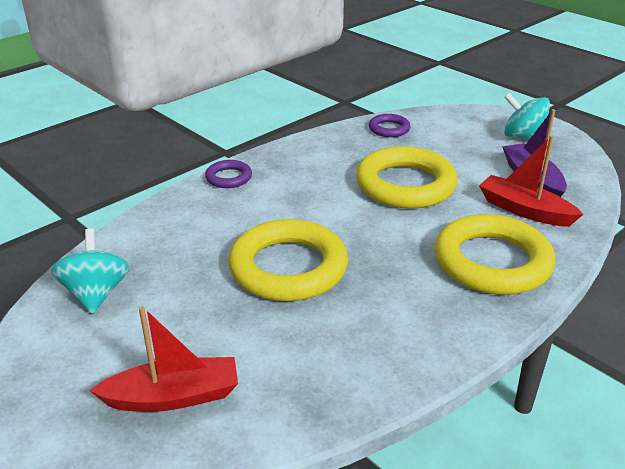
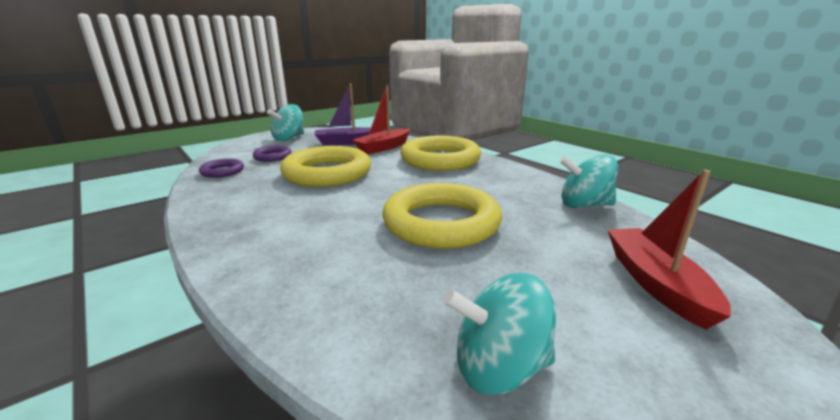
camera: 85 degrees left, 10 degrees down
purple ring [205,160,252,188] -> purple ring moved to [253,146,292,162]
none -> turquoise spinning top [560,154,618,208]

